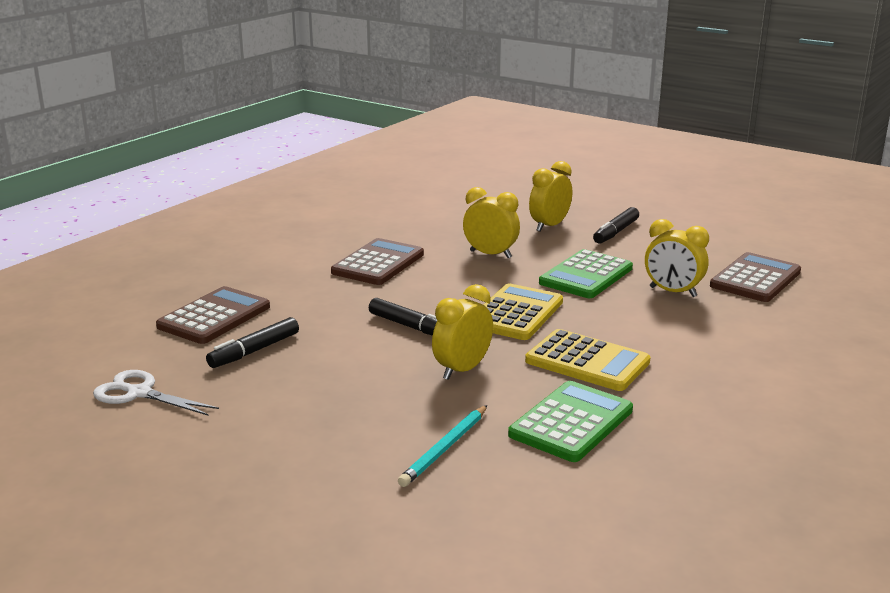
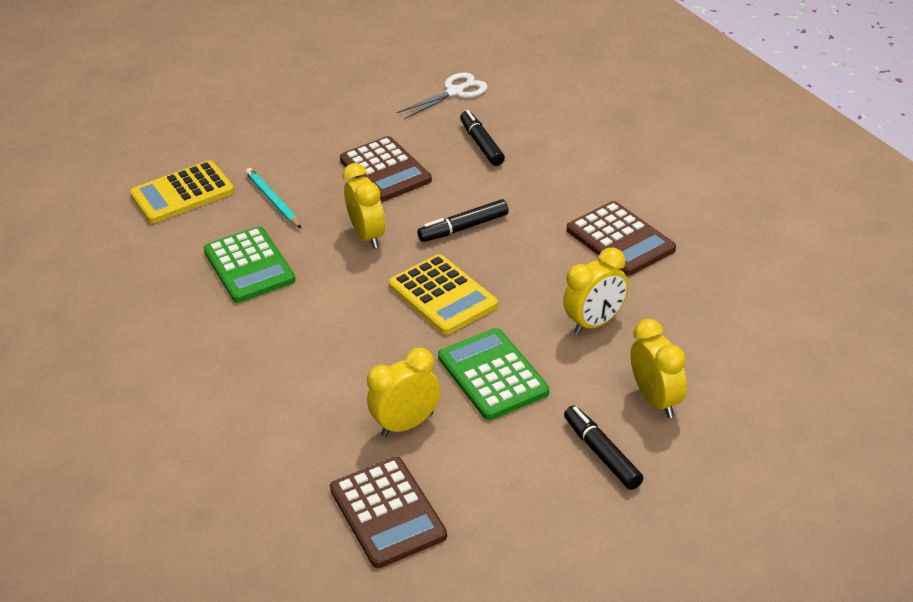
camera: 120 degrees right, 15 degrees up
brown calculator [156,286,270,344] -> brown calculator moved to [340,136,432,202]
yellow calculator [525,329,650,391] -> yellow calculator moved to [130,160,234,223]

